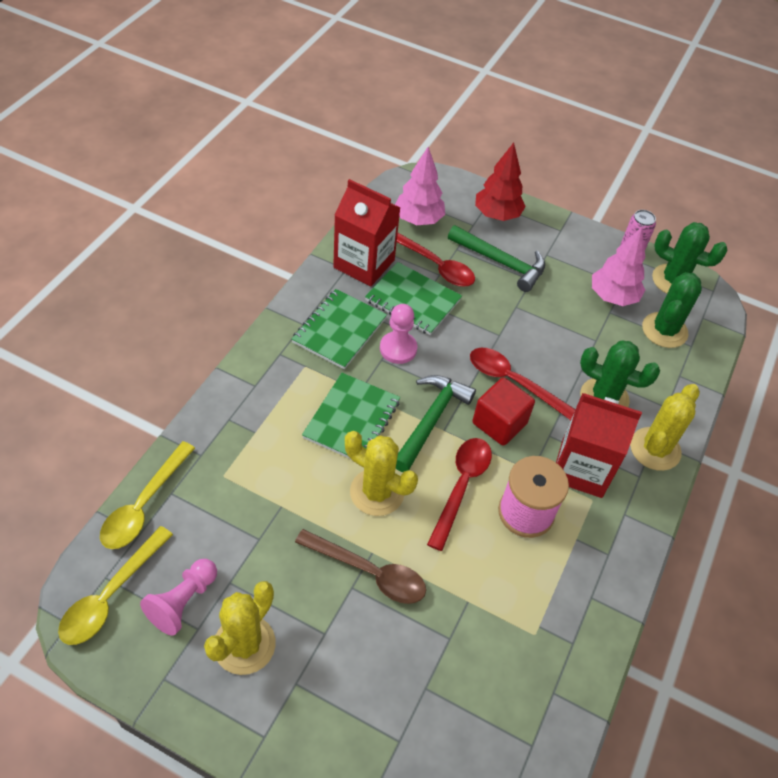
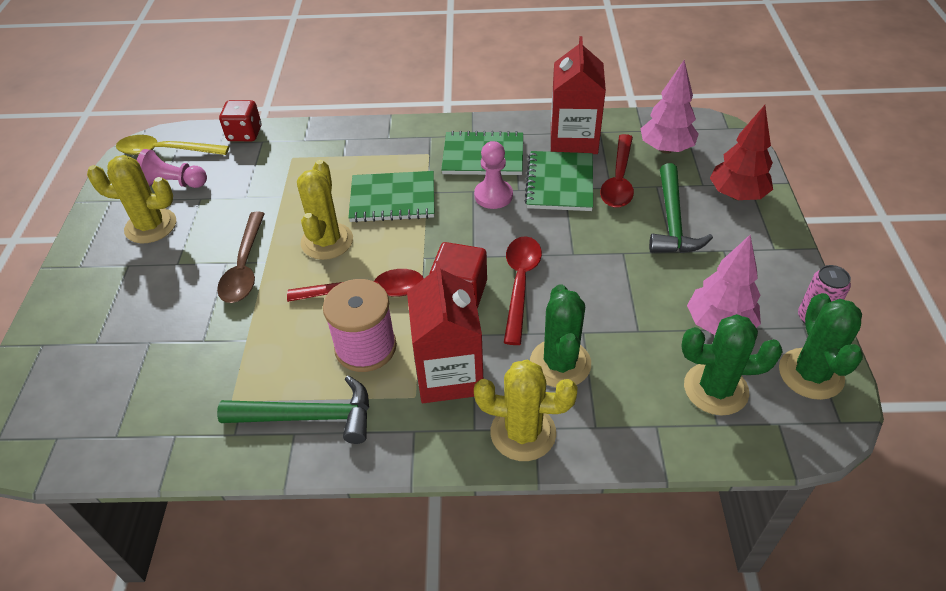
camera: 70 degrees right, 5 degrees down
yellow spoon [100,441,195,549] -> red dice [219,100,261,141]
green hammer [396,375,476,472] -> green hammer moved to [217,375,369,444]

